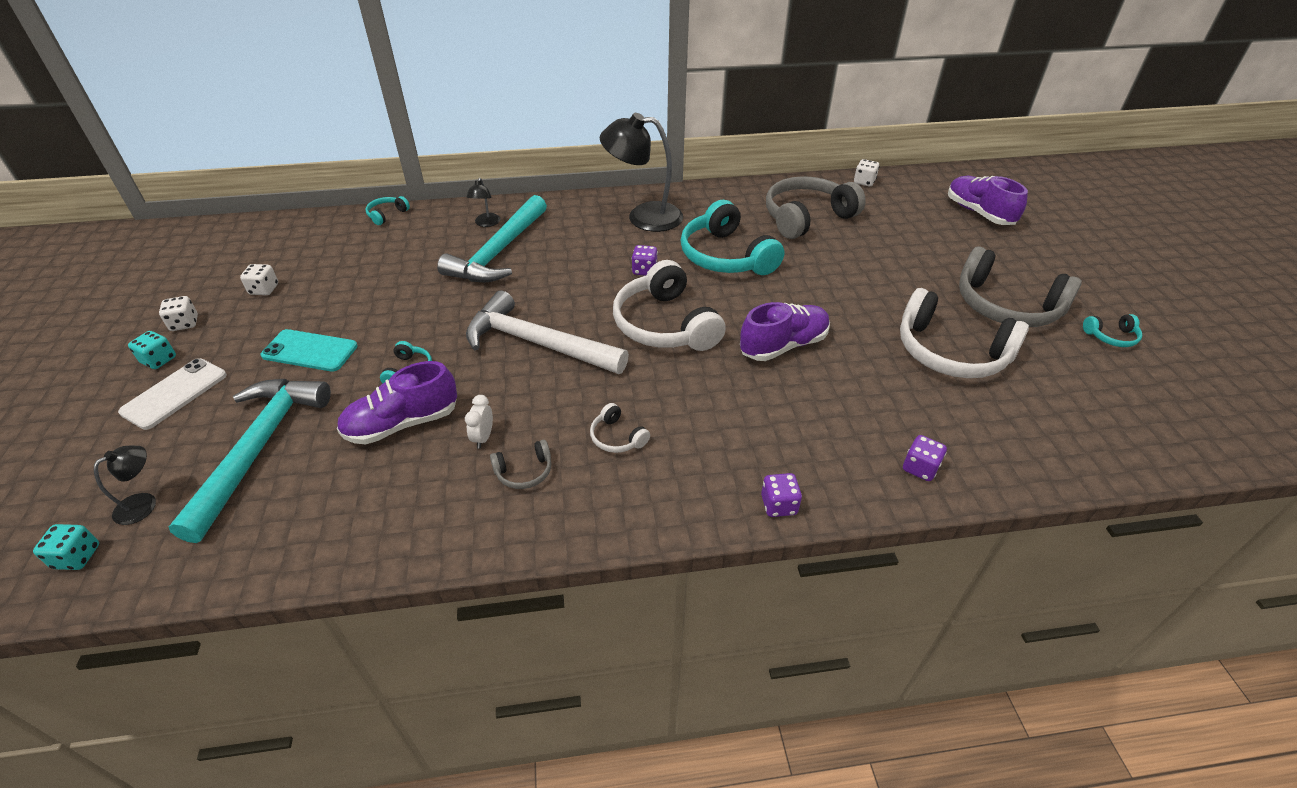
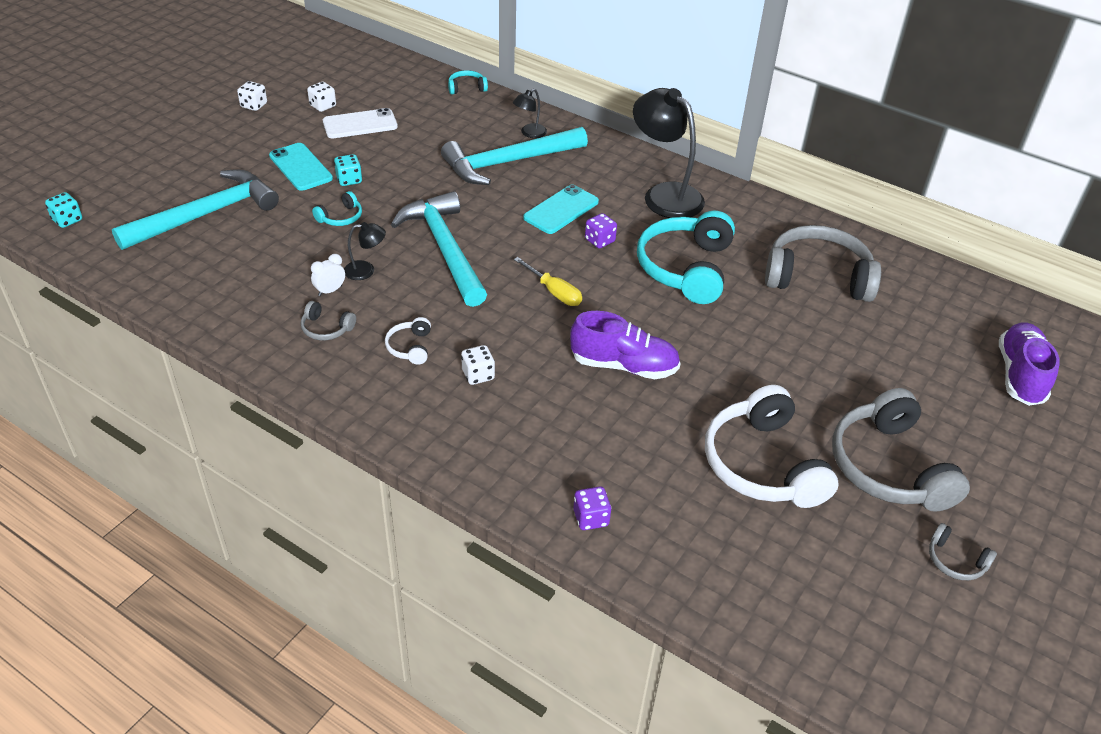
camera: 40 degrees right, 0 degrees up
black lamp [94,446,156,525] -> black lamp moved to [344,222,386,280]
white phone [118,358,227,430] -> white phone moved to [323,108,398,138]
turquoise dice [128,331,176,369] -> turquoise dice moved to [334,154,362,186]
purple shoe [337,361,457,444] -> none
white hammer [466,290,629,374] -> turquoise hammer [391,191,487,307]
white headphones [613,260,726,351] -> yellow screwdriver [514,257,582,306]
purple dice [761,473,802,517] -> none
white dice [854,159,879,186] -> white dice moved to [461,345,495,385]
turquoise headphones [1083,314,1142,347] -> grey headphones [929,523,997,580]
none -> turquoise phone [523,184,599,234]

